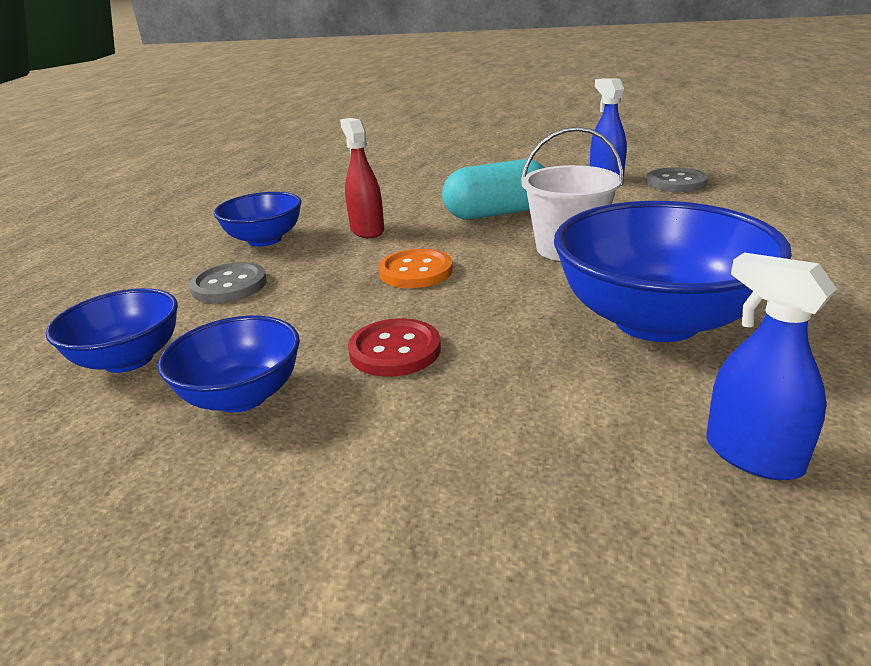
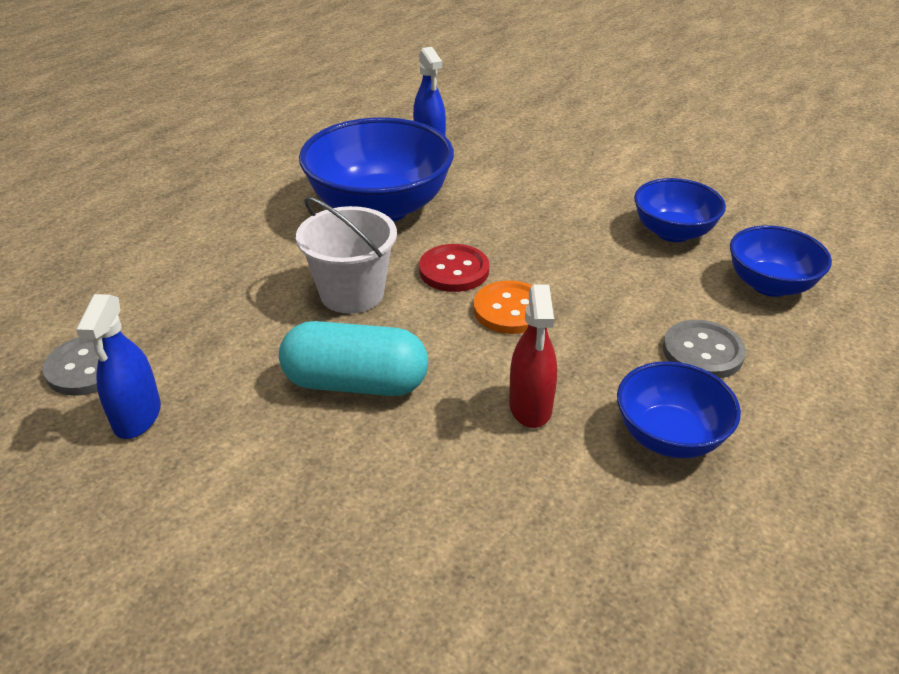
camera: 160 degrees left, 10 degrees up
red button [348,318,441,377] -> red button moved to [419,244,489,292]

